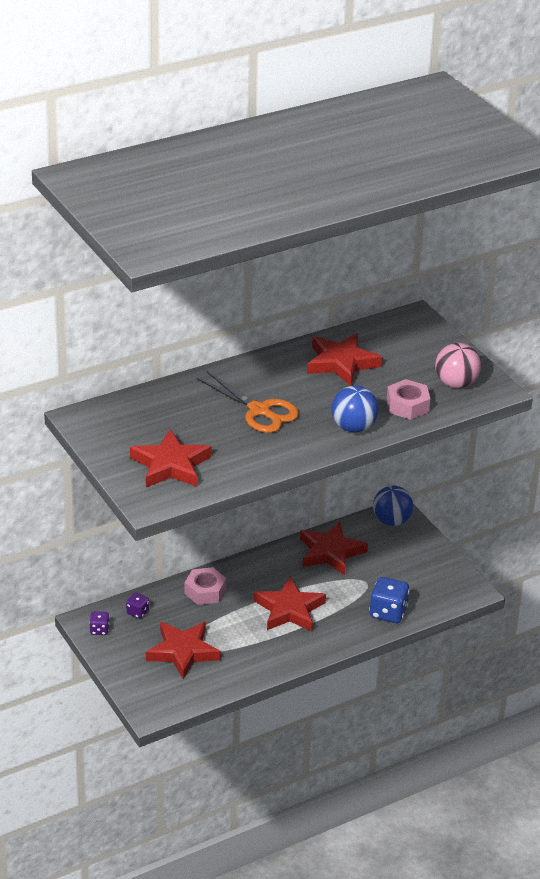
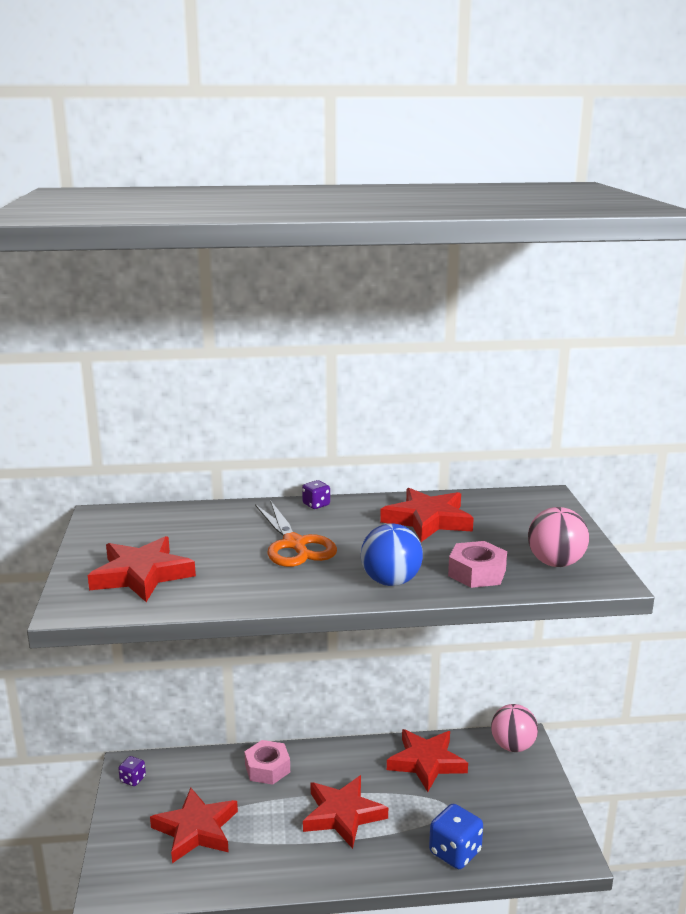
camera: 25 degrees right, 15 degrees down
purple dice [126,593,149,619] -> purple dice moved to [302,480,330,509]
blue ball [373,485,413,526] -> pink ball [491,704,538,752]

